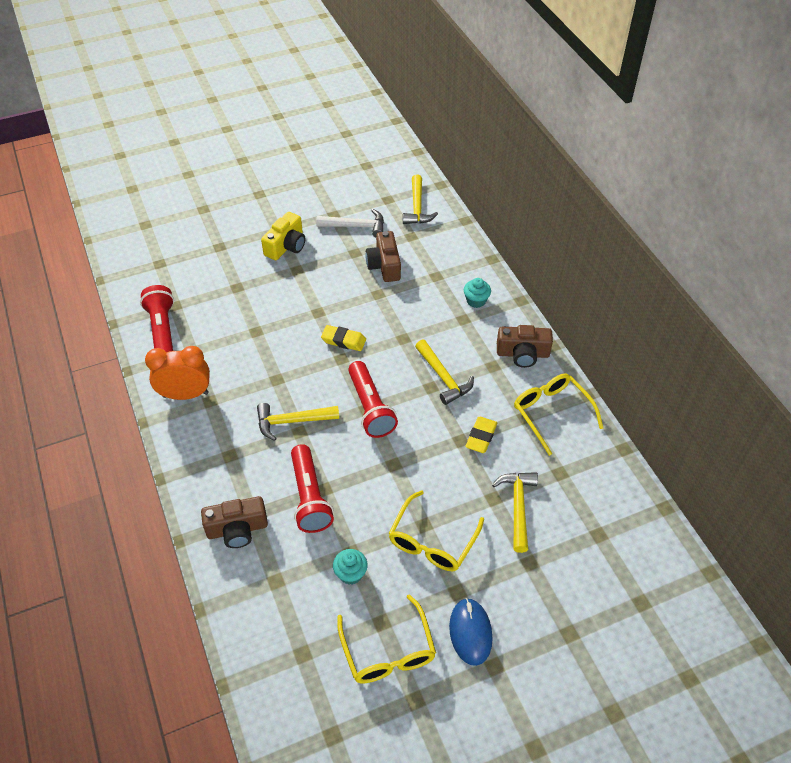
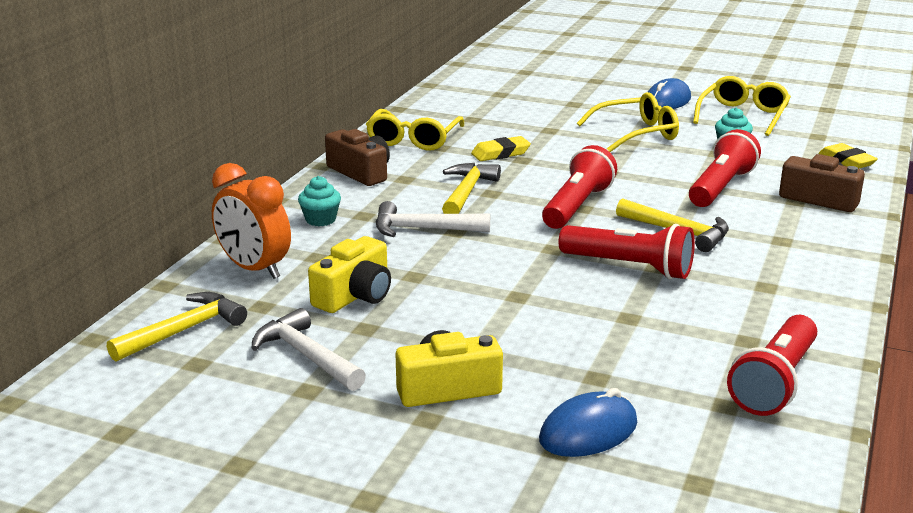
camera: 135 degrees left, 25 degrees down
orange clock [145,346,210,400] -> orange clock moved to [212,163,291,279]
yellow eraser [321,325,366,351] -> yellow eraser moved to [818,143,878,169]
brown camera [365,231,401,282] -> yellow camera [308,236,391,313]
yellow hammer [492,472,538,553] -> none
none -> white hammer [376,201,490,237]
none -> blue mouse [539,388,637,457]
none -> red flashlight [559,224,695,279]

